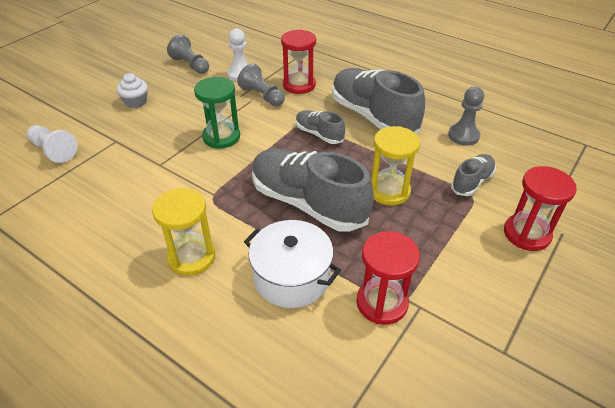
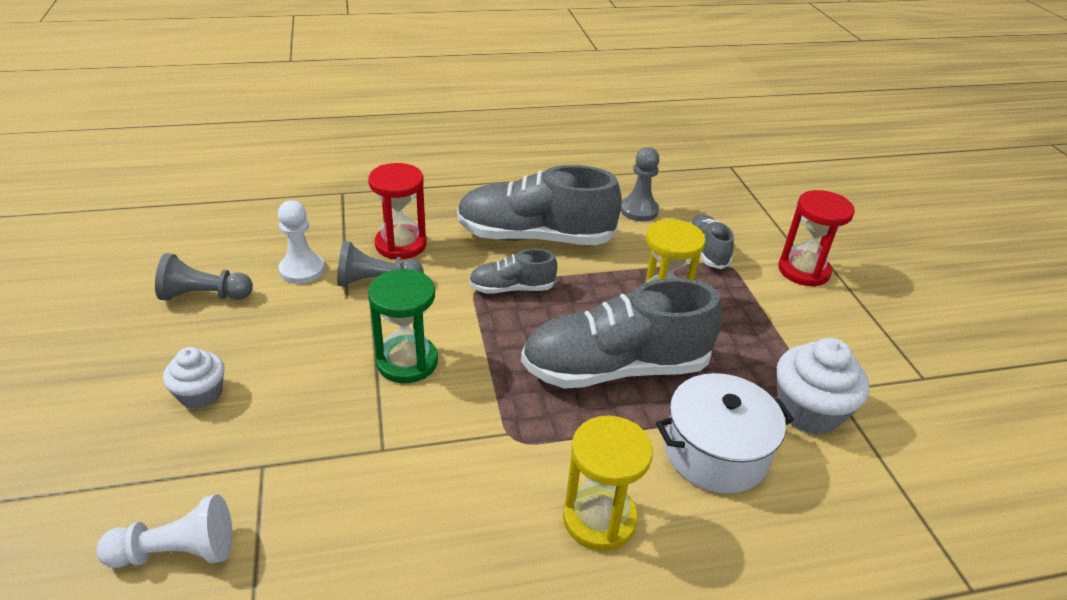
camera: 50 degrees left, 5 degrees down
red hourglass [357,231,420,325] -> white cupcake [776,338,869,435]

